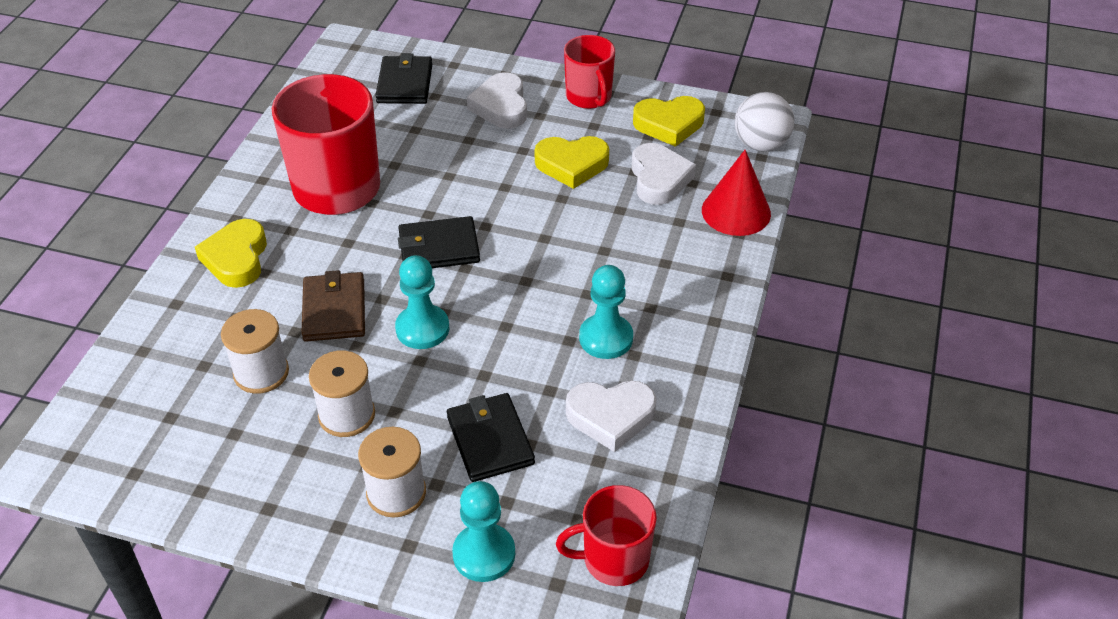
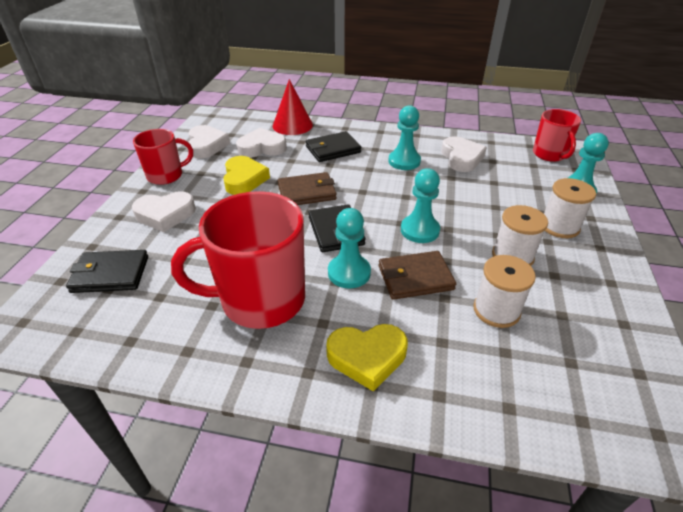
camera: 95 degrees left, 5 degrees down
black wallet [447,393,535,482] -> black wallet moved to [306,131,361,162]
yellow heart [633,96,705,147] -> white heart [188,125,230,158]
white ball [735,92,794,151] -> none
none -> brown wallet [278,172,337,205]
none -> turquoise pawn [328,208,371,289]

